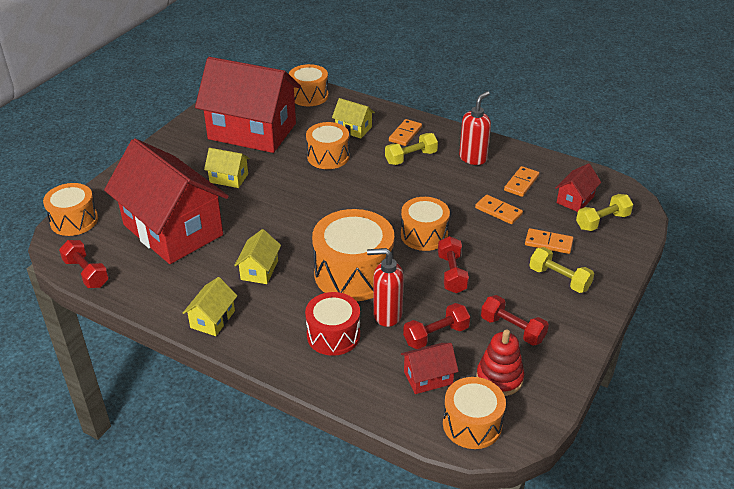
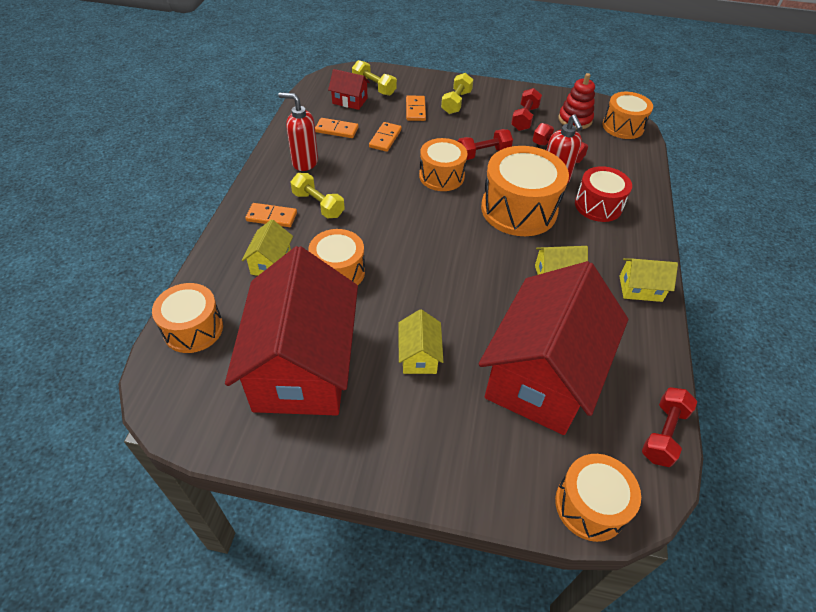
camera: 110 degrees left, 10 degrees up
red house [401,343,459,394] -> none

